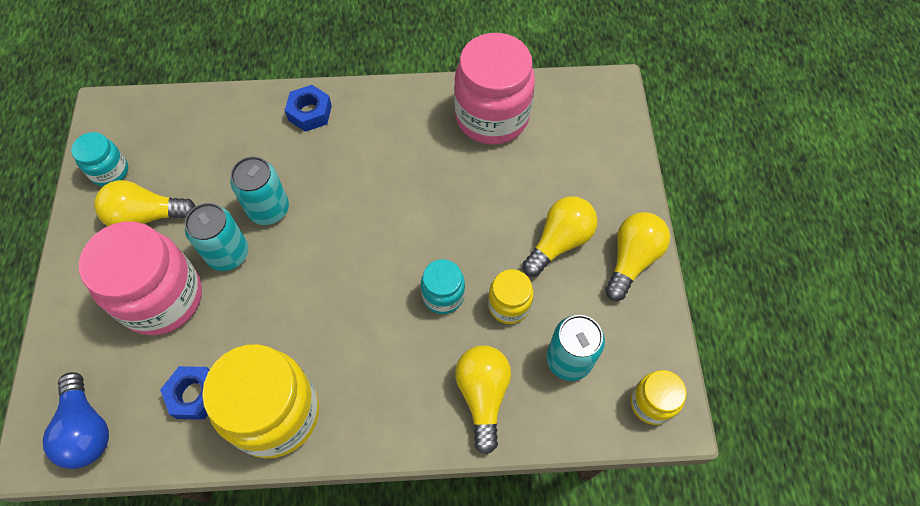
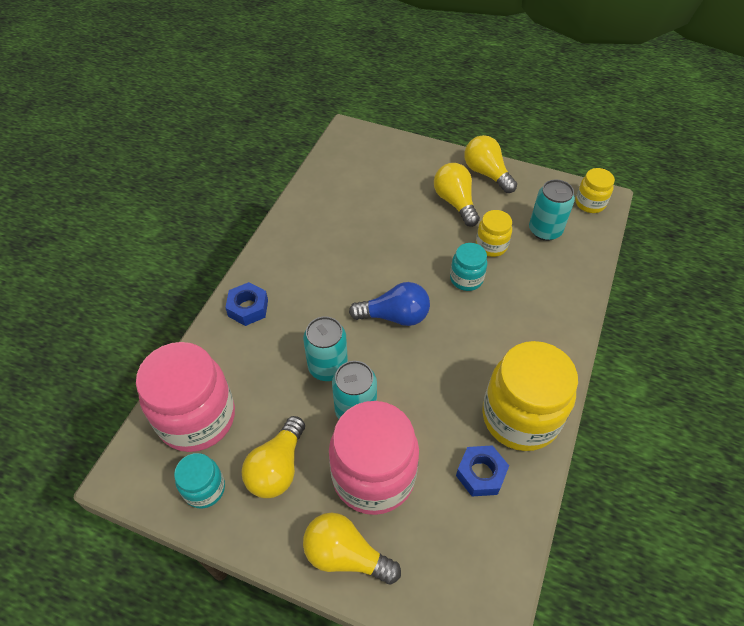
camera: 65 degrees left, 10 degrees down
blue light bulb [43,372,109,469] -> blue light bulb moved to [349,282,430,326]
pink jar [454,33,535,145] -> pink jar moved to [136,342,235,452]
yellow light bulb [455,345,511,454] -> yellow light bulb moved to [303,513,401,584]

